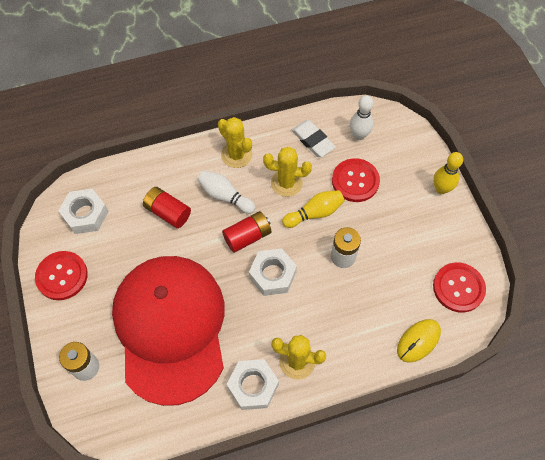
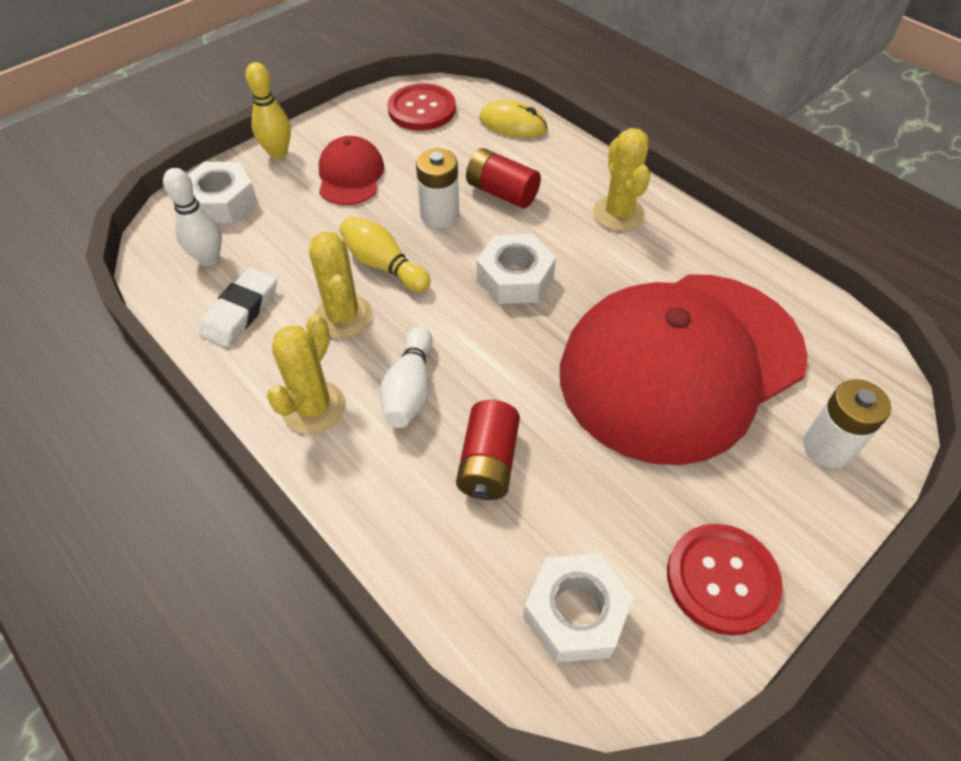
camera: 115 degrees left, 10 degrees down
red battery [222,211,271,253] -> red battery moved to [466,148,541,208]
white nut [227,359,279,410] -> white nut moved to [188,162,258,223]
red button [332,158,380,202] -> none
none -> red cap [319,136,384,205]

